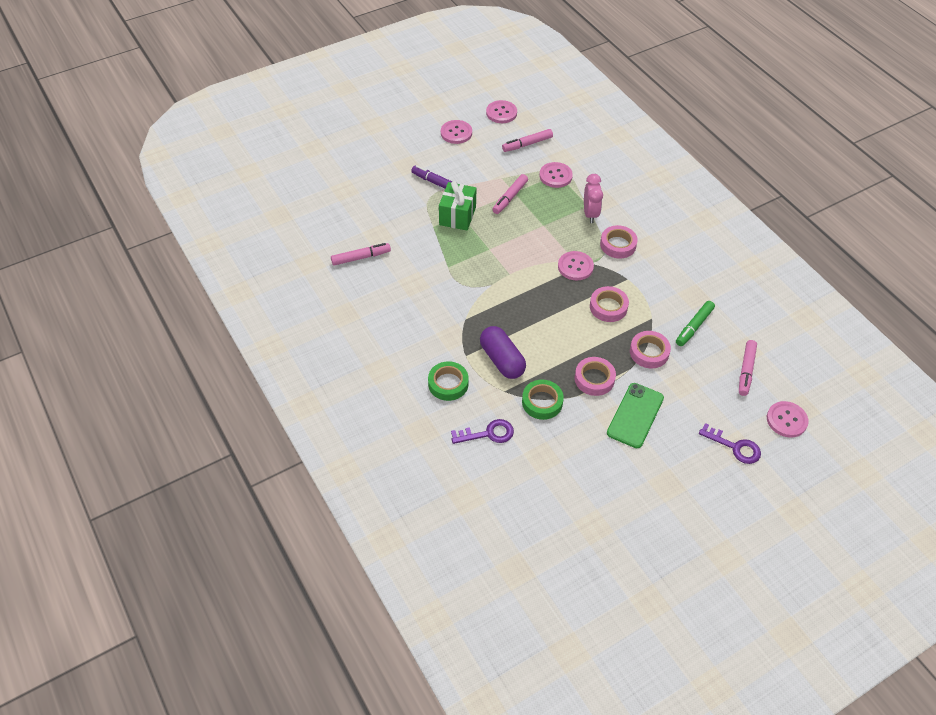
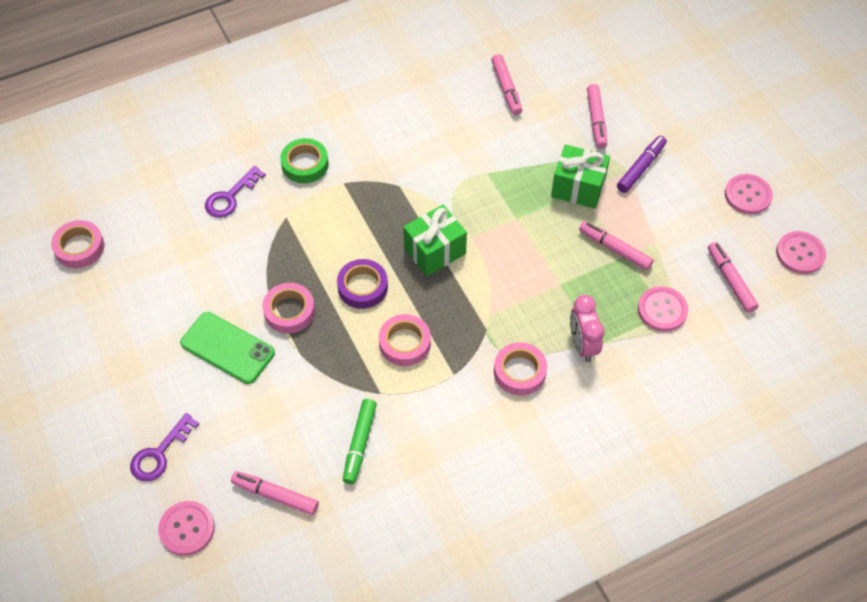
camera: 95 degrees right, 5 degrees up
purple key [451,419,514,444] -> purple key turned 45 degrees clockwise [205,166,266,218]
purple capsule [480,326,526,379] -> none
green tape [522,380,564,420] -> none
pink button [558,251,594,280] -> none
pink clock [584,174,603,223] -> pink clock turned 75 degrees clockwise [570,295,605,362]
pink tape [630,331,671,368] -> pink tape moved to [51,220,104,268]
green marker [676,301,715,346] -> green marker turned 120 degrees counterclockwise [343,399,377,484]
none -> purple tape [337,259,388,309]
none -> green gift [403,205,467,276]
none -> pink marker [587,84,607,149]

